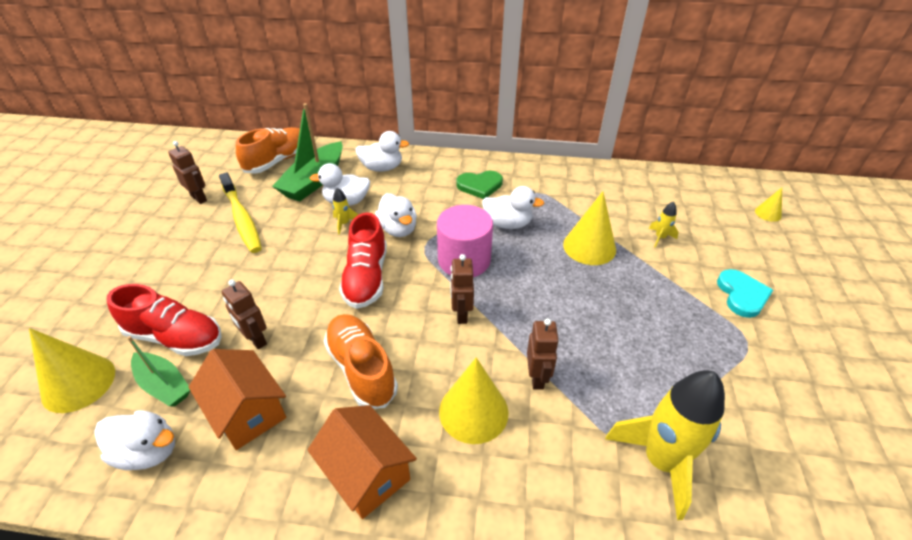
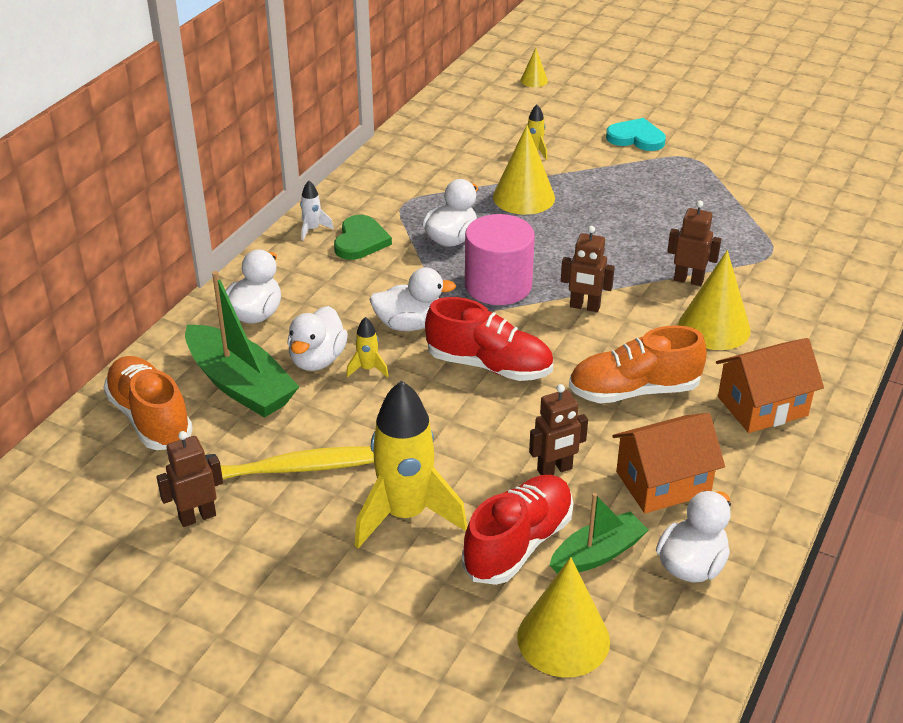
camera: 70 degrees left, 5 degrees down
yellow rocket [605,370,725,520] -> yellow rocket moved to [355,380,467,549]
none -> white rocket [300,181,334,240]

